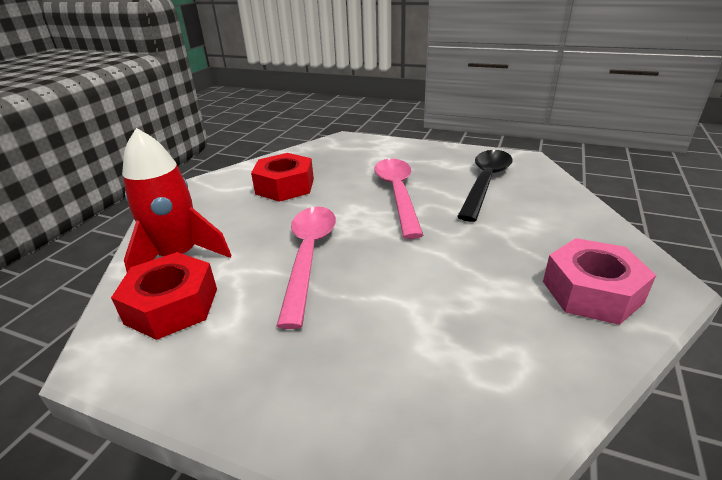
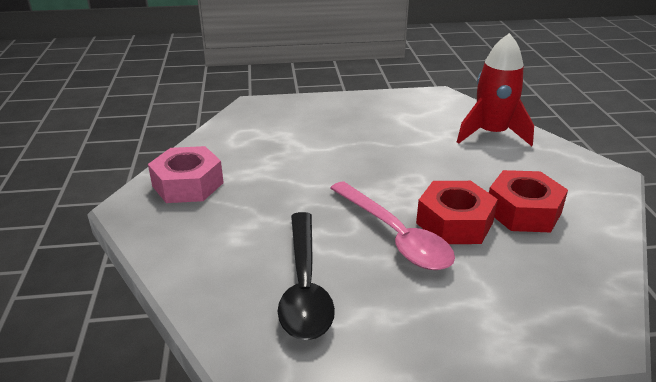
camera: 150 degrees right, 0 degrees up
red nut [111,252,217,340] -> red nut moved to [416,181,498,244]
pink spoon [277,207,336,329] -> none

